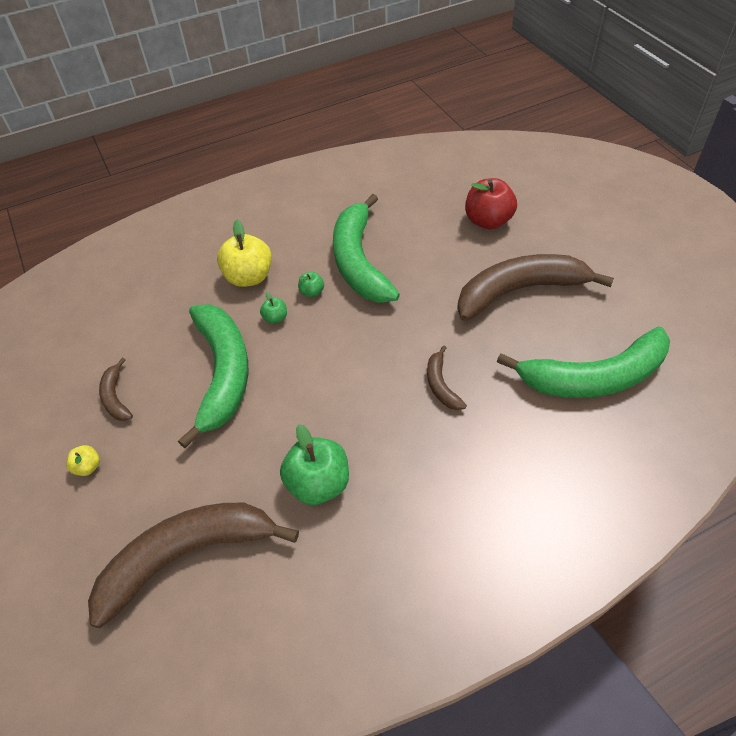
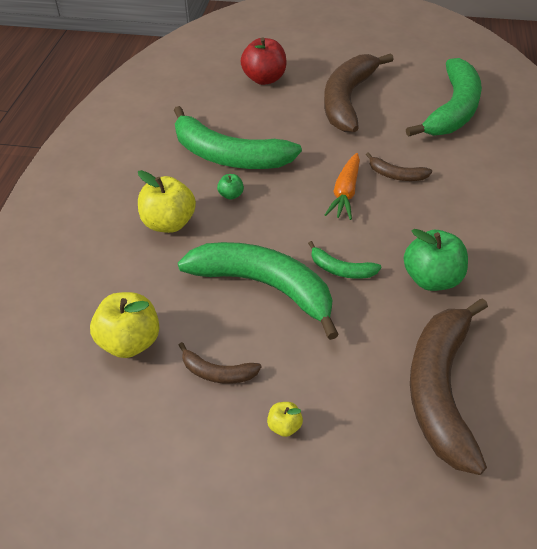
camera: 55 degrees left, 5 degrees down
green apple [260,292,287,324] -> none
none -> yellow apple [90,292,160,358]
none -> green banana [308,241,381,279]
none -> orange carrot [325,153,360,220]

